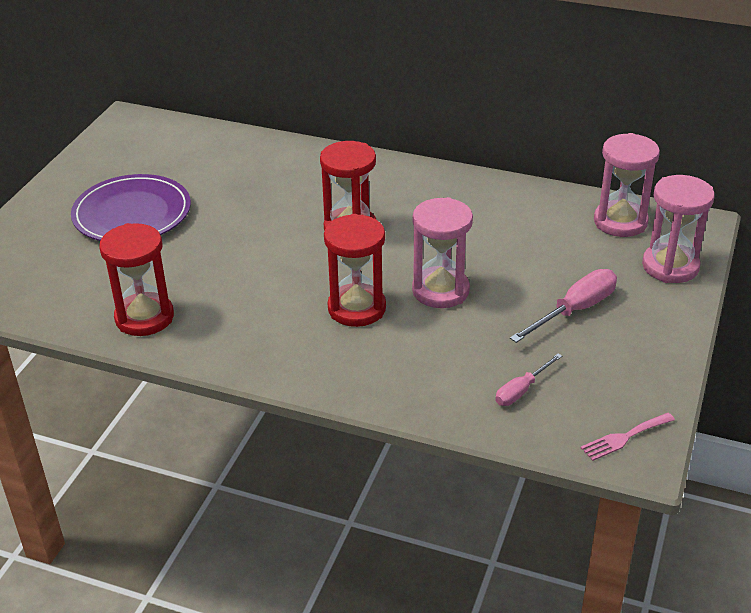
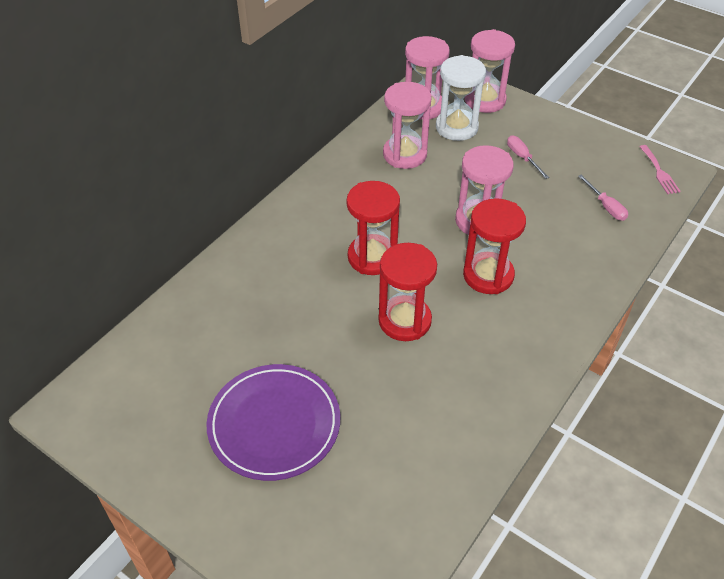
camera: 75 degrees left, 10 degrees up
red hourglass [99,223,174,336] -> red hourglass moved to [378,243,437,341]
pink screwdriver [510,269,617,343] -> pink screwdriver [507,136,549,179], size x0.61
none -> pink hourglass [383,82,432,169]
none -> white hourglass [436,55,486,141]

